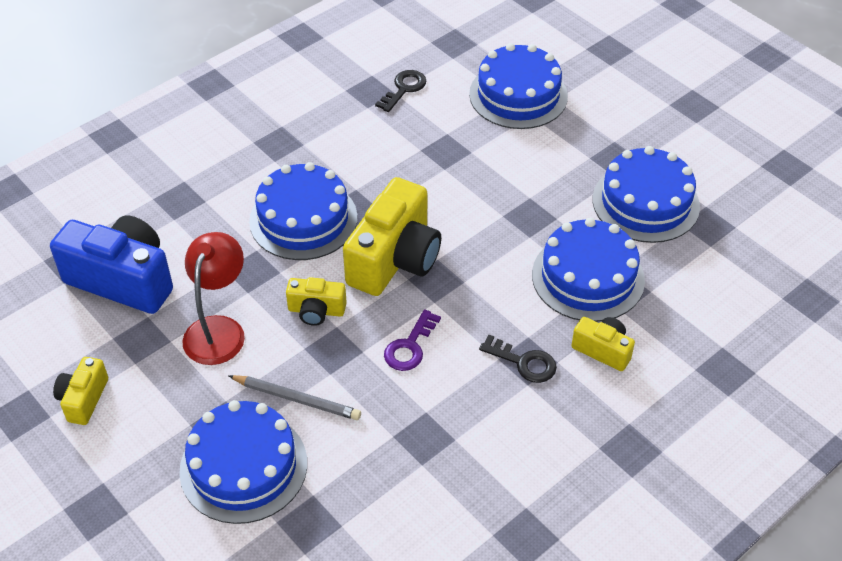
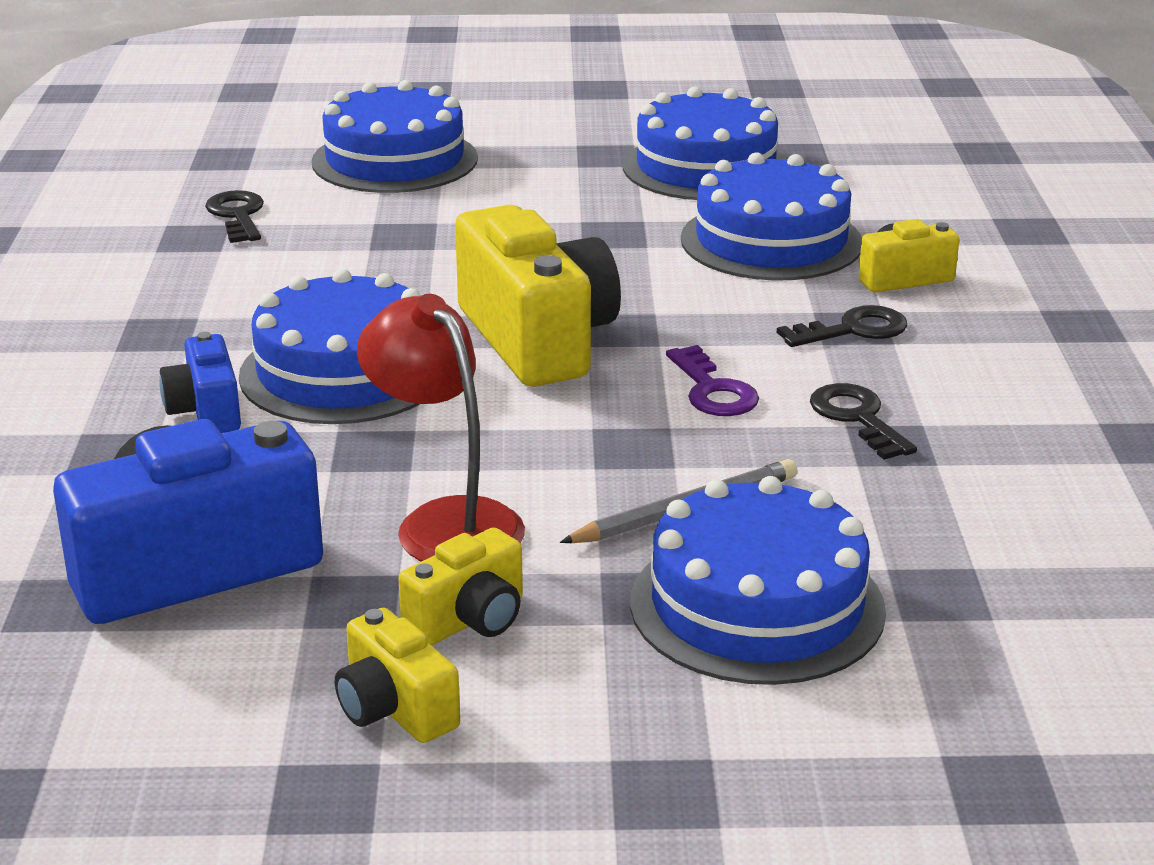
camera: 50 degrees left, 20 degrees down
yellow camera [286,277,347,326] -> yellow camera moved to [399,528,523,645]
none -> blue camera [159,332,241,433]
none -> black key [810,383,917,460]

